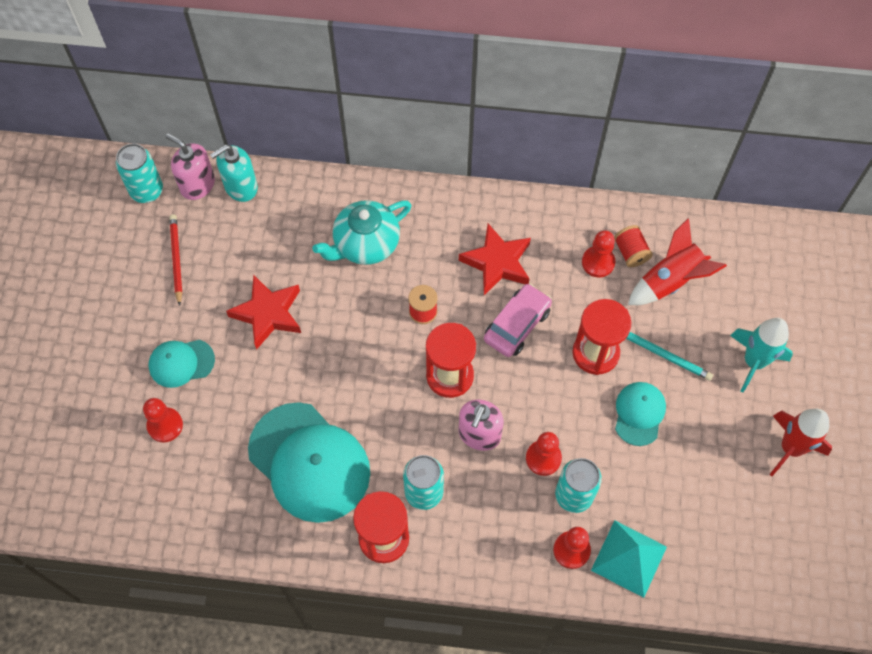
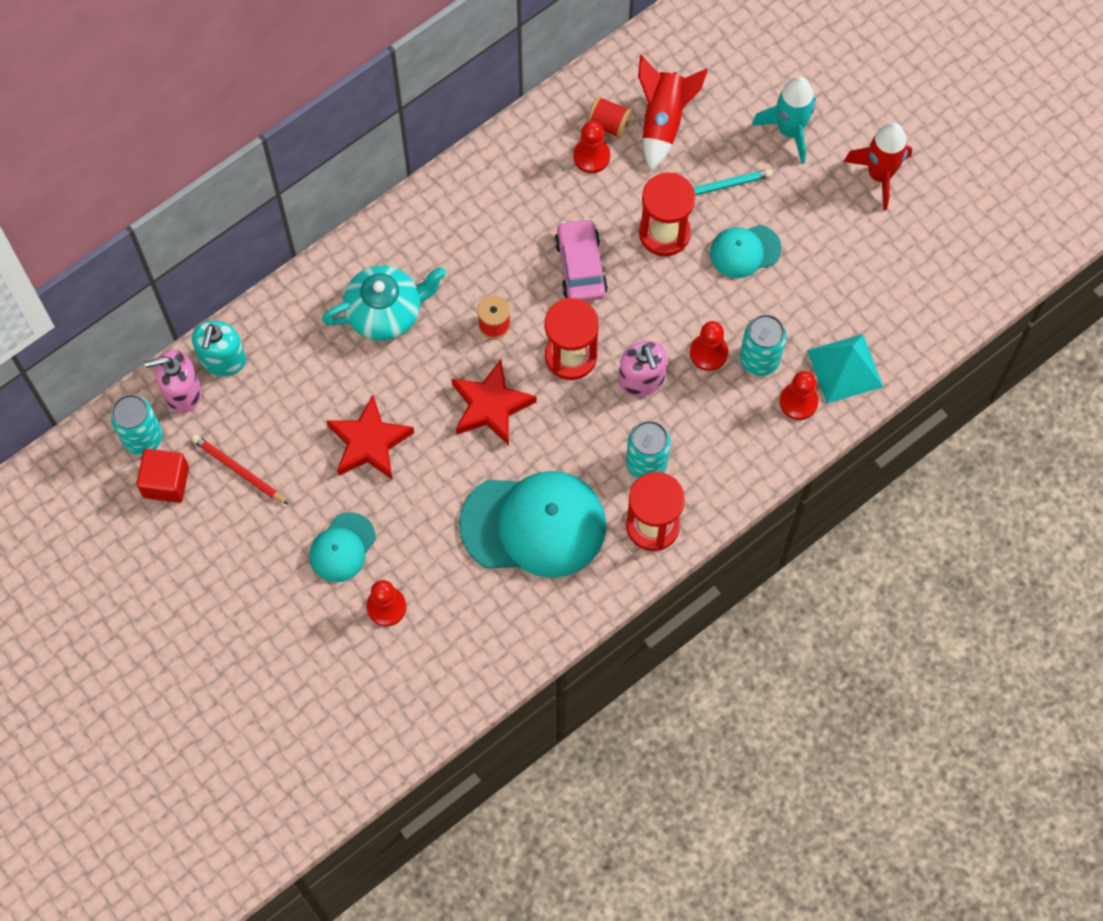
camera: 45 degrees left, 5 degrees up
turquoise teapot [312,200,412,265] -> turquoise teapot turned 120 degrees counterclockwise [322,265,446,341]
red star [459,224,531,295] -> red star moved to [452,359,536,445]
turquoise cap [615,382,666,446] -> turquoise cap turned 75 degrees counterclockwise [710,225,782,278]
none -> red cube [137,449,189,503]

